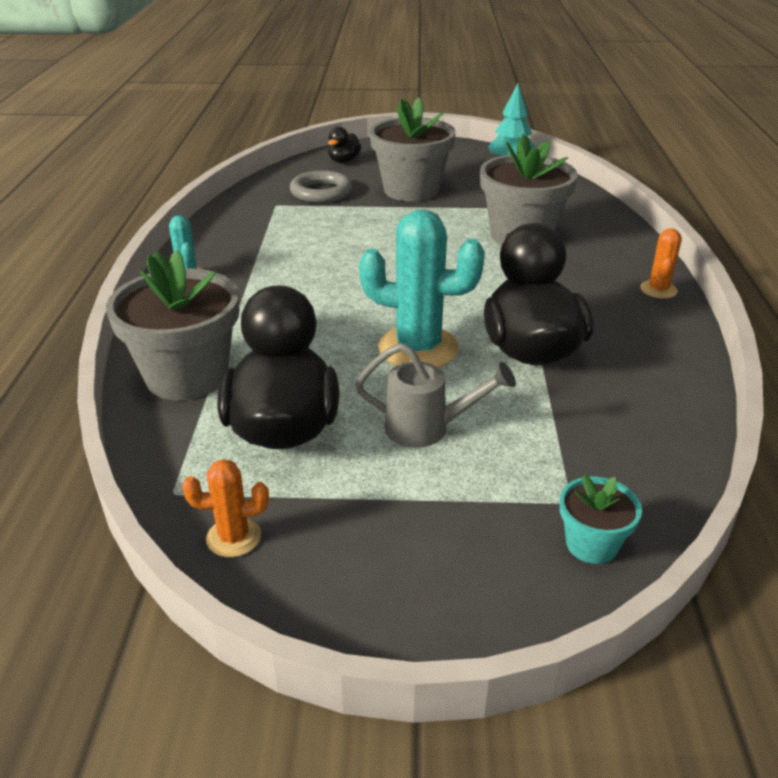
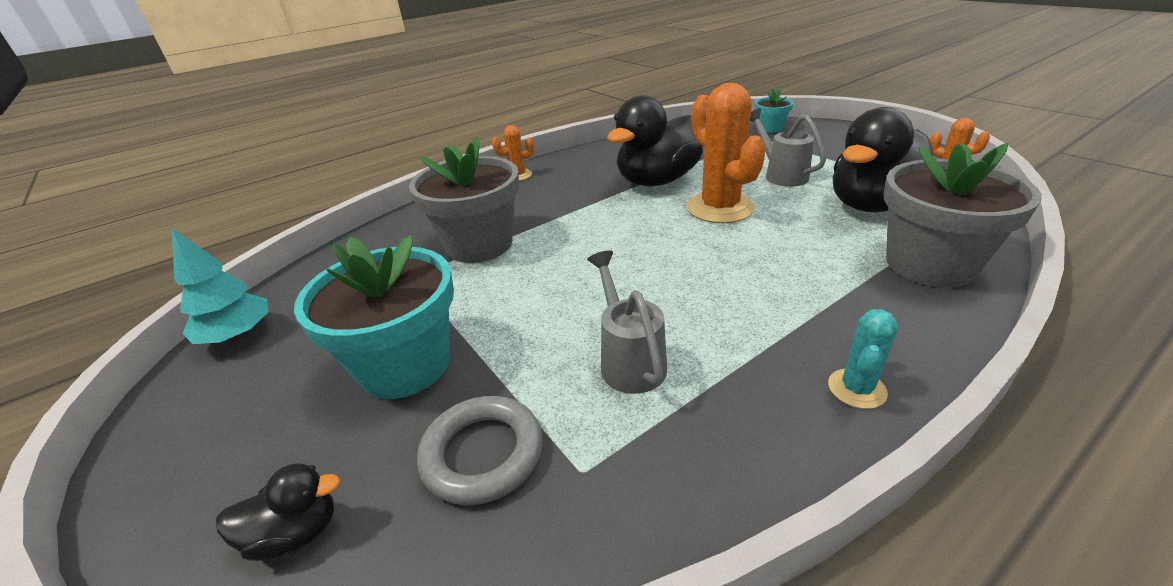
camera: 125 degrees left, 0 degrees up
turquoise cactus [359,209,485,368] -> orange cactus [686,83,766,223]
grey flower pot [369,97,456,202] -> turquoise flower pot [294,235,454,399]
none -> grey watering can [587,251,667,394]

